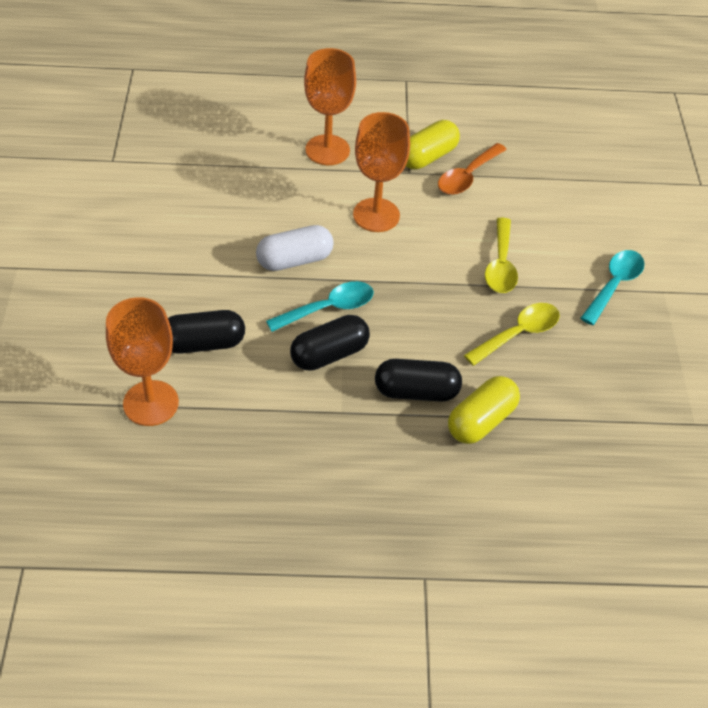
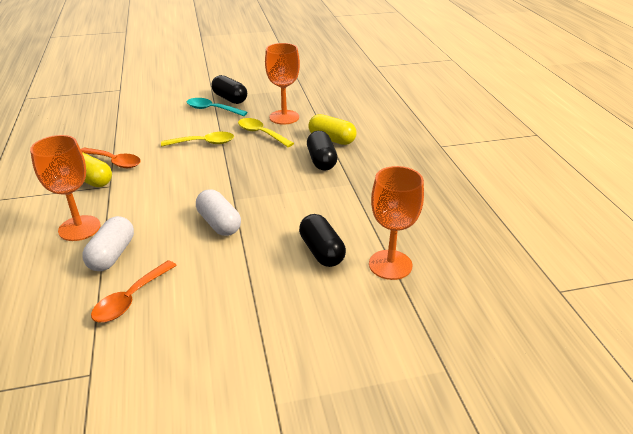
camera: 100 degrees left, 15 degrees down
turquoise spoon [266,281,374,332] -> none
black capsule [290,315,370,371] -> black capsule moved to [211,75,247,104]
orange goblet [353,112,410,232] -> orange goblet moved to [265,43,300,124]
none -> white capsule [82,216,134,271]
none -> orange spoon [91,260,177,322]

